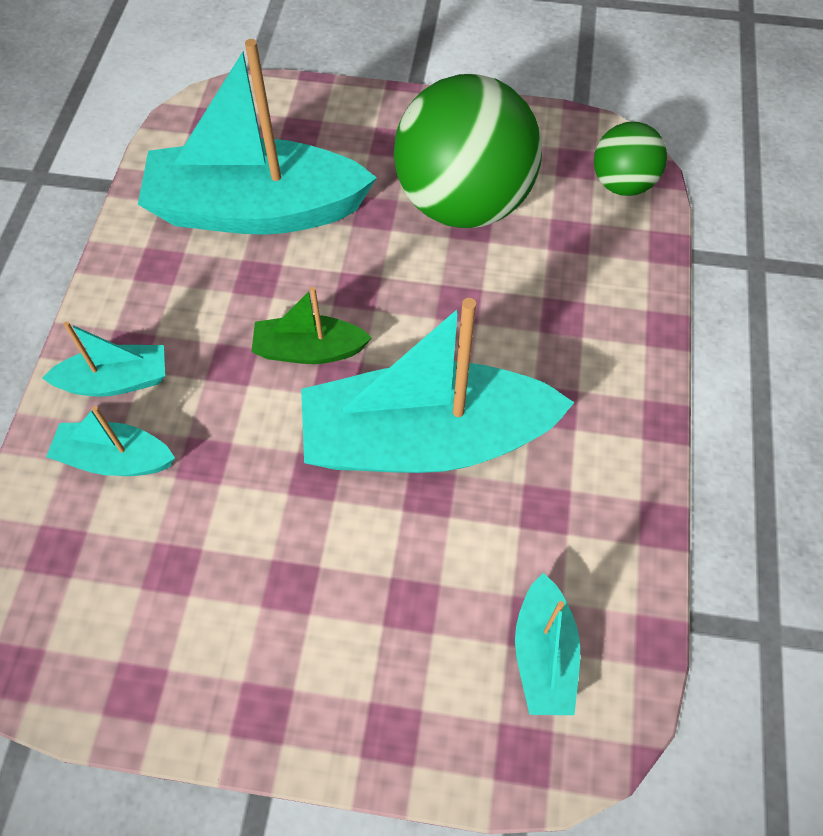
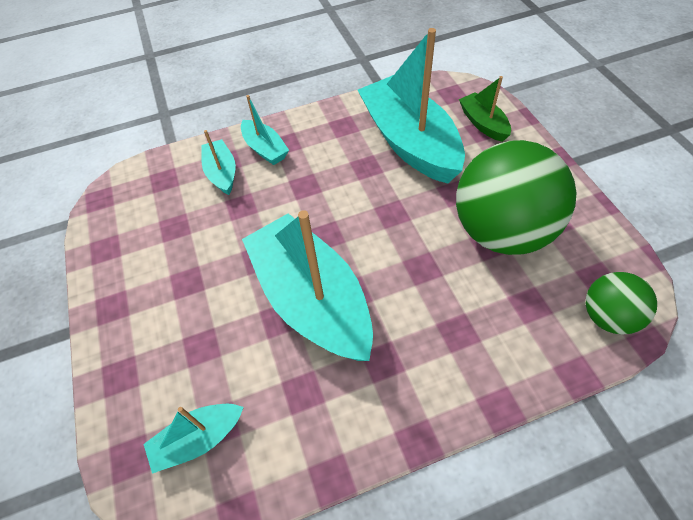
camera: 65 degrees right, 5 degrees down
green boat [252,287,372,364] -> green boat moved to [459,76,511,142]

